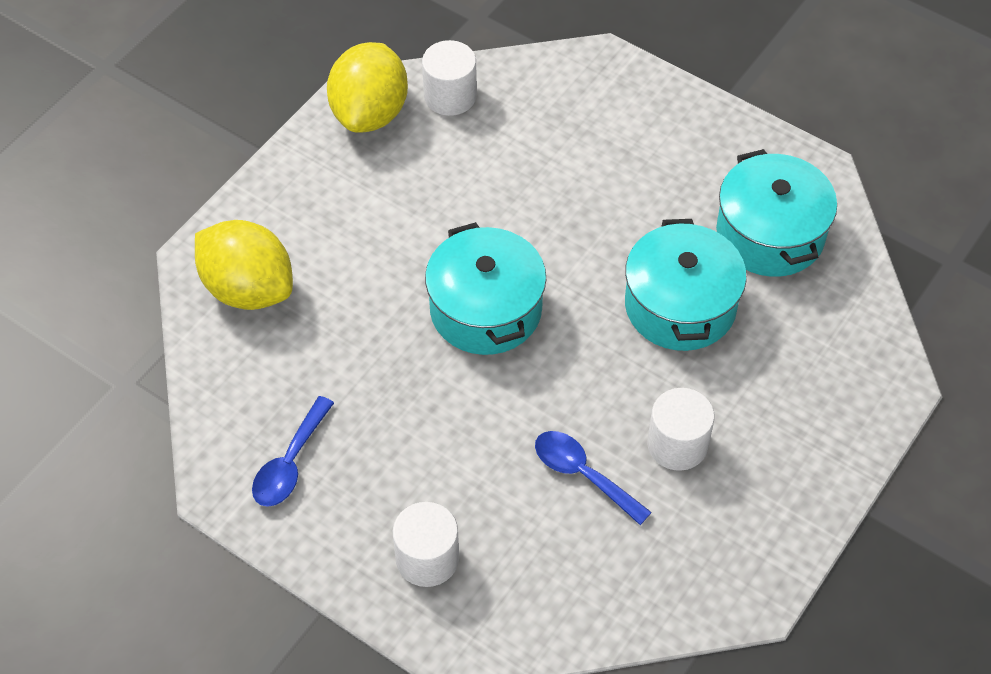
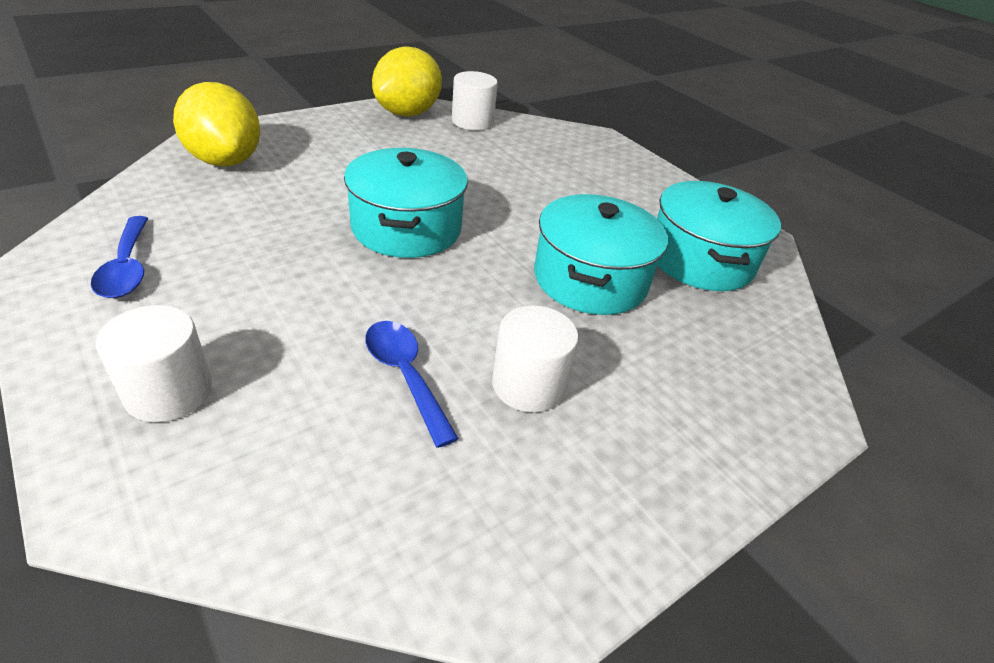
camera: 15 degrees right, 15 degrees down
blue spoon [252,396,334,507] -> blue spoon turned 60 degrees counterclockwise [91,216,148,298]

